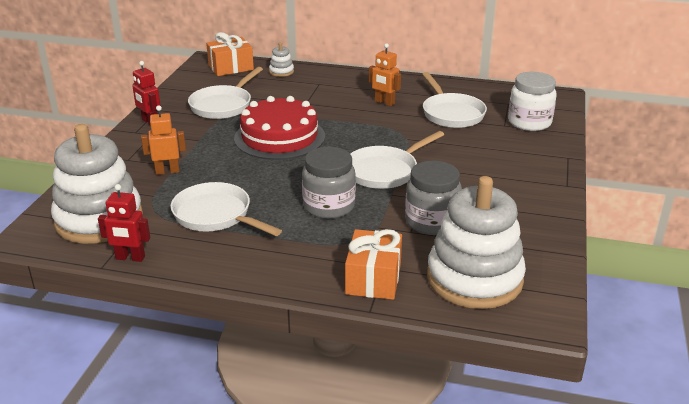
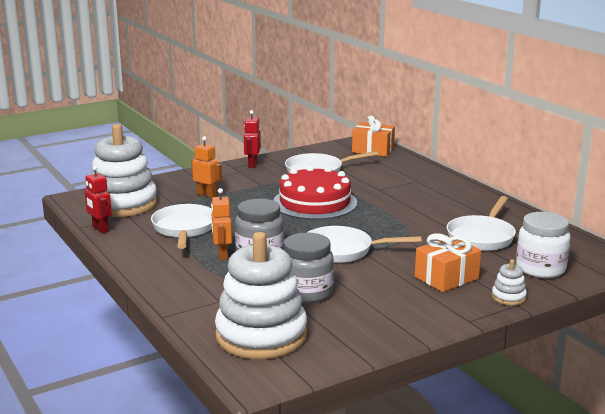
camera: 45 degrees right, 10 degrees down
white stacking toy [269,43,294,77] -> white stacking toy moved to [492,259,527,305]
orange gift [345,229,402,300] -> orange gift moved to [415,233,481,292]
orange robot [369,43,401,106] -> orange robot moved to [211,188,232,260]

